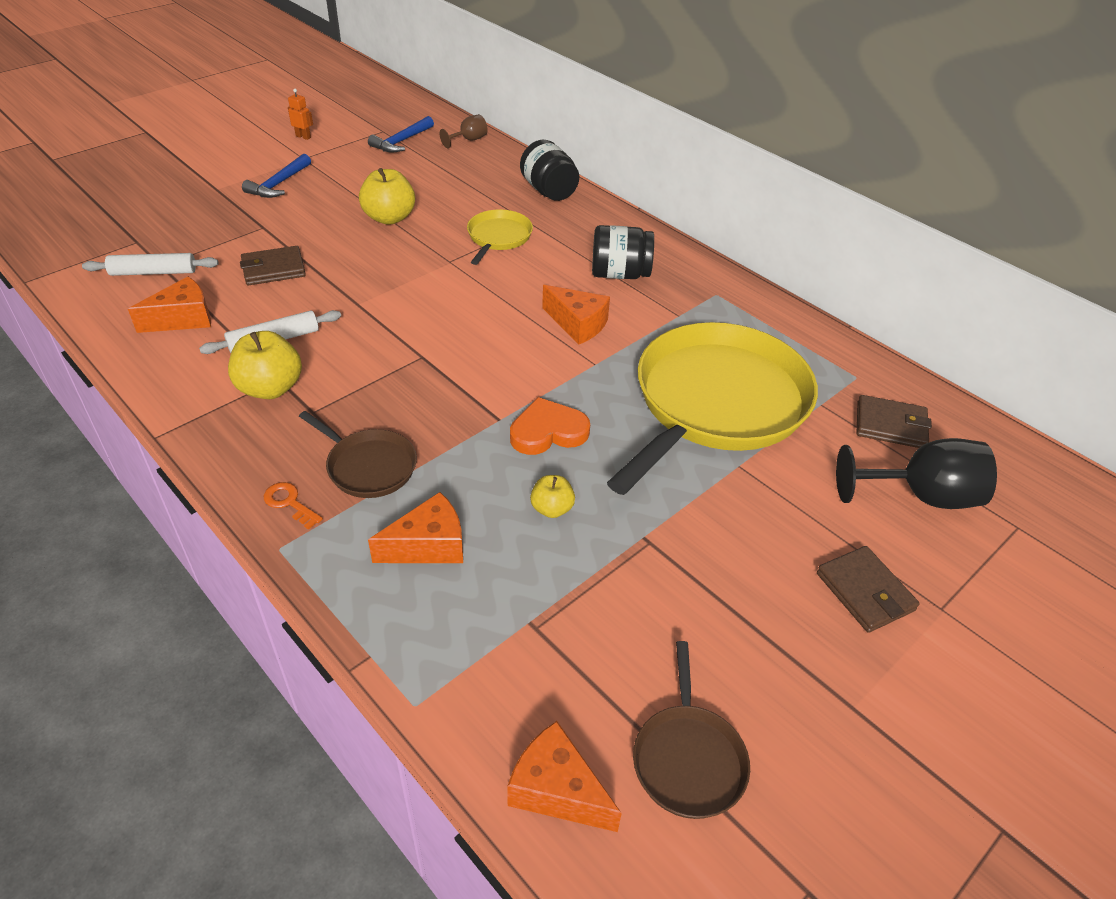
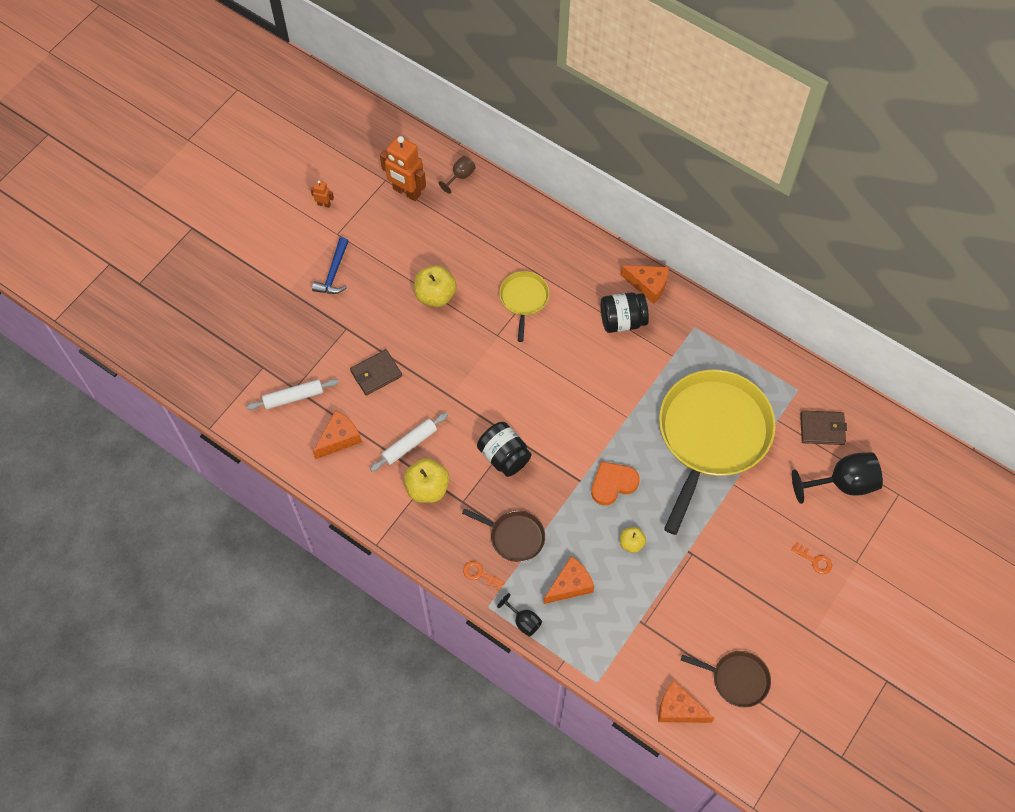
camera: 10 degrees left, 20 degrees up
blue hammer [368,116,434,153] -> orange robot [380,136,426,201]
black jar [520,140,579,201] -> black jar moved to [477,422,531,477]
orange cheese [542,285,610,345] -> orange cheese moved to [621,266,669,304]
brown pan [633,641,750,819] -> brown pan turned 60 degrees counterclockwise [681,651,771,707]
brown wallet [817,546,920,633] -> orange key [791,542,832,574]
none -> black goblet [497,593,542,637]

